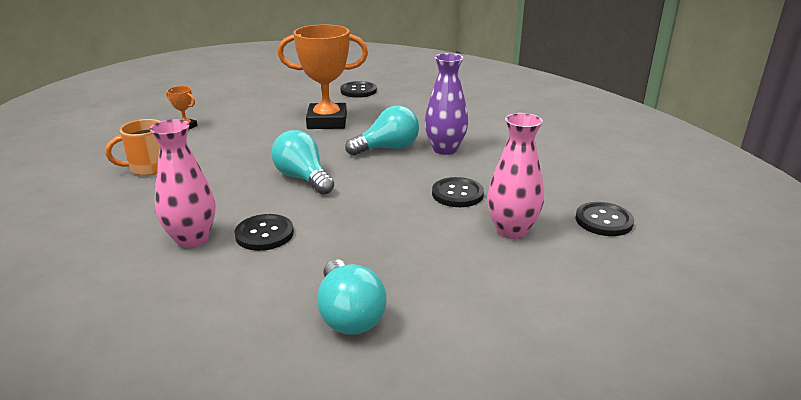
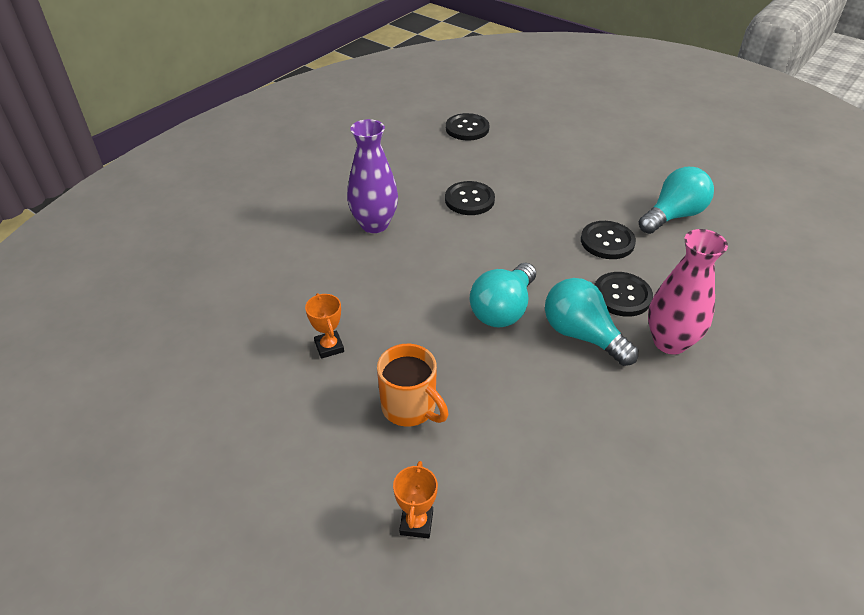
camera: 110 degrees left, 15 degrees up
orange mug [105,119,160,176] -> orange mug moved to [377,344,449,427]
orange trophy [278,24,368,129] -> orange trophy [305,293,344,359], size x0.42
black button [340,81,377,98] -> black button moved to [581,221,636,259]
turquoise light bulb [345,106,419,156] -> turquoise light bulb moved to [545,278,638,366]
pink vase [487,113,544,239] -> none

